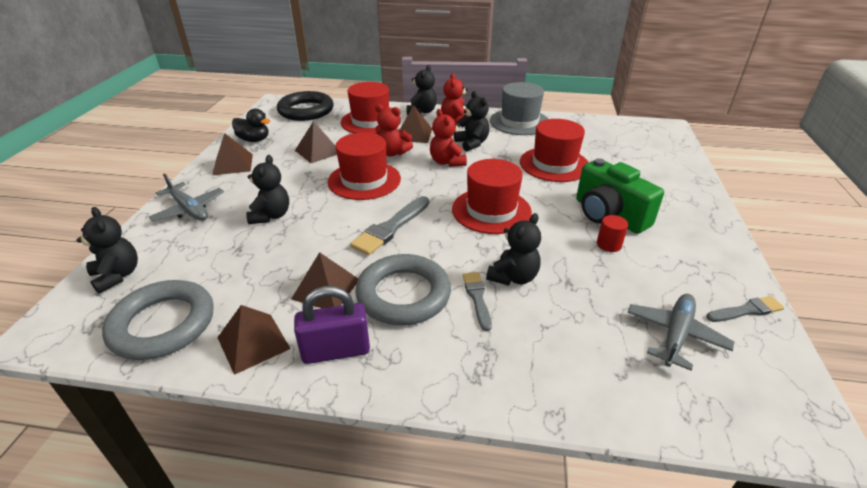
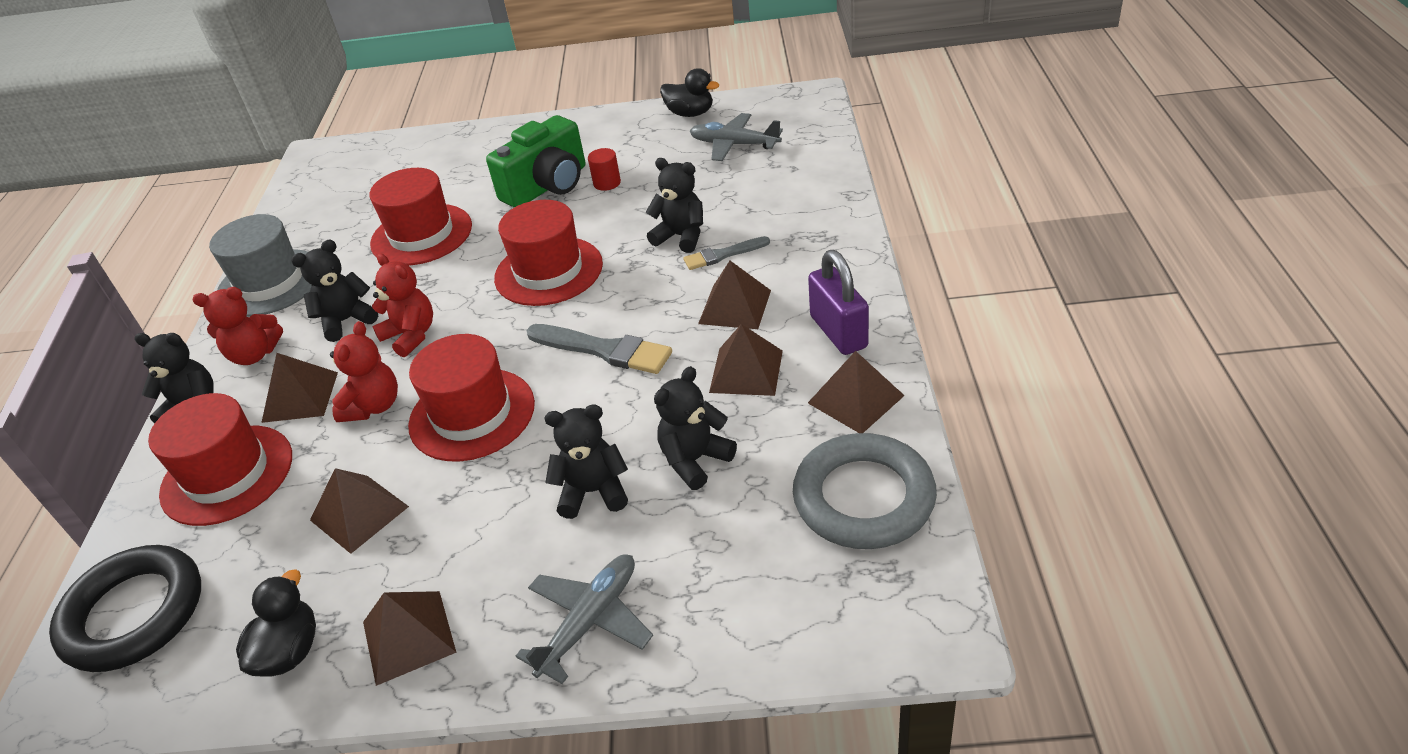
camera: 95 degrees left, 5 degrees up
black teddy bear [77,207,138,294] -> black teddy bear moved to [654,366,737,490]
grey ring [355,254,451,325] -> brown pyramid [698,261,771,329]
red teddy bear [430,109,467,167] -> red teddy bear turned 105 degrees counterclockwise [372,253,433,357]
grey brush [707,296,784,322] -> black duck [660,68,719,117]

